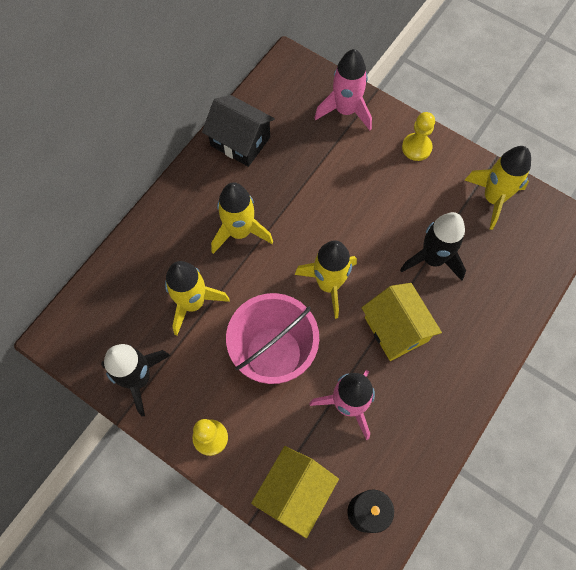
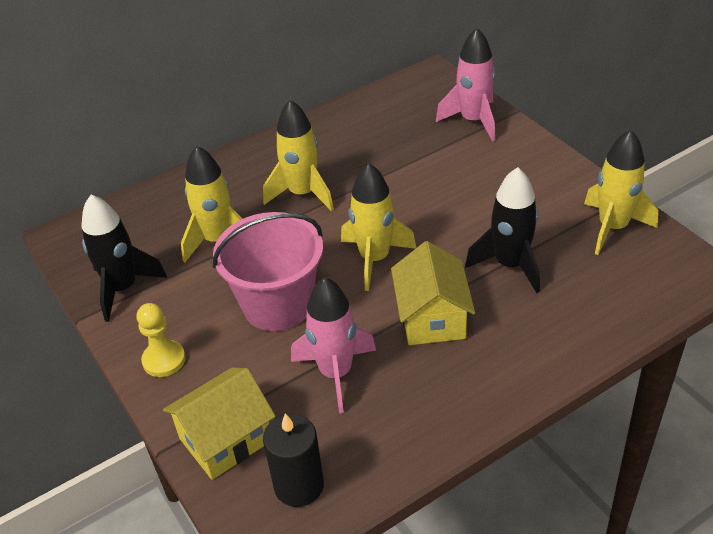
camera: 25 degrees right, 25 degrees down
black house [202,95,275,167] -> none
yellow pawn [402,112,435,161] -> none

